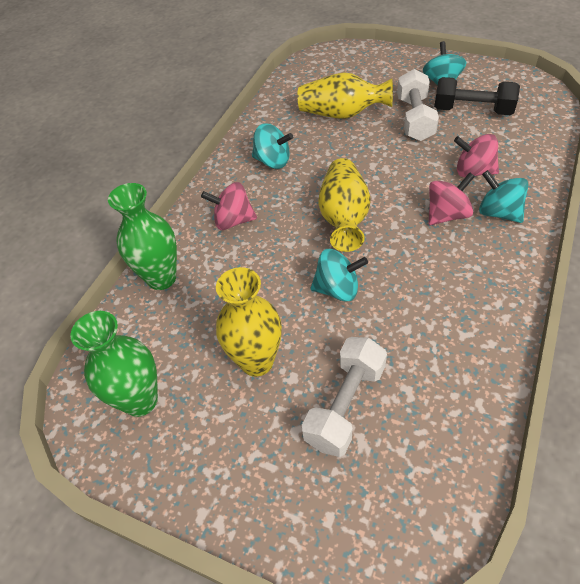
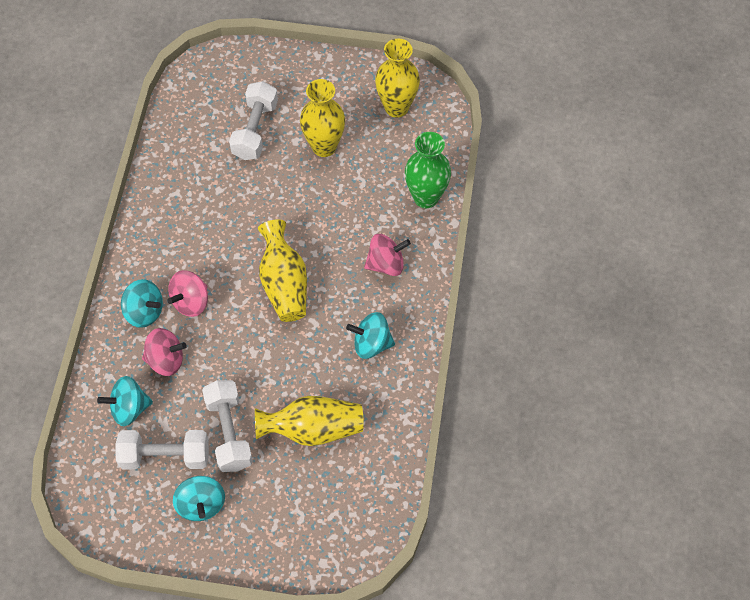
camera: 160 degrees right, 10 degrees up
green vase [70,311,158,417] -> yellow vase [375,38,420,118]
turquoise spinning top [310,249,368,302] -> turquoise spinning top moved to [97,376,153,426]
black dumbbell [434,77,520,115] -> white dumbbell [115,430,209,469]

